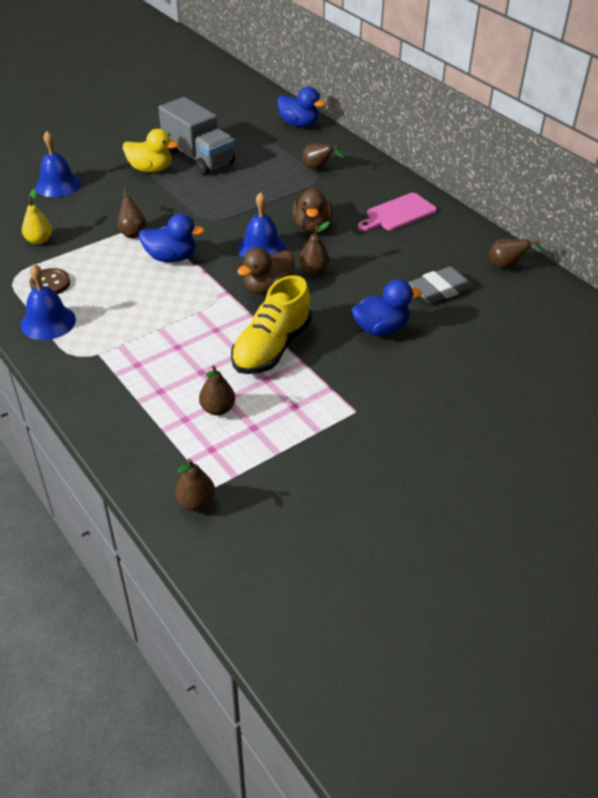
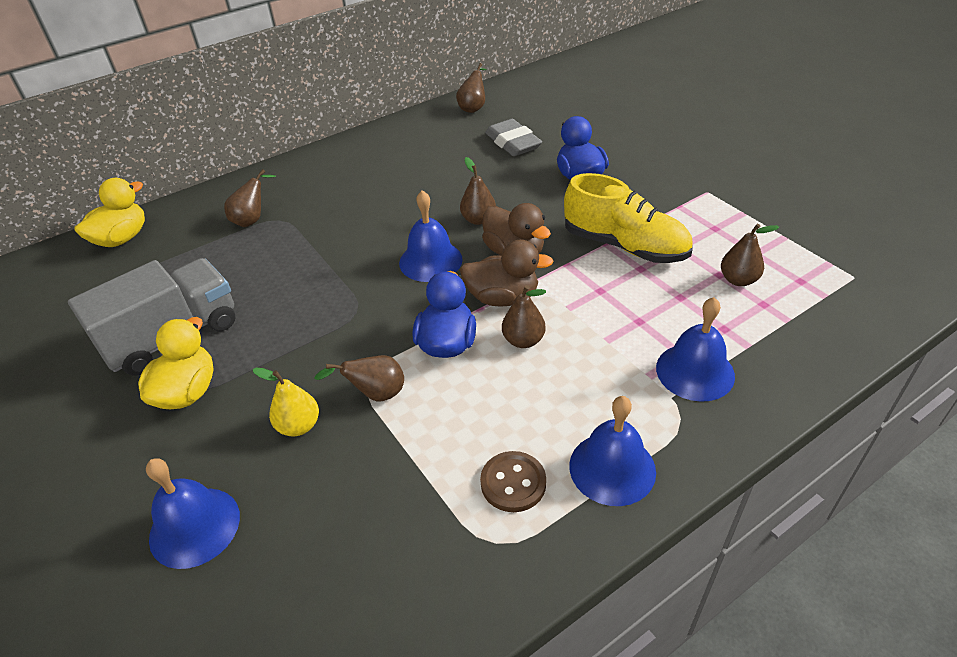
camera: 85 degrees left, 0 degrees up
yellow pear [22,188,52,245] -> yellow pear moved to [253,367,319,437]
brown pear [175,459,215,511] -> brown pear moved to [502,285,546,348]
blue duck [277,87,325,127] -> yellow duck [75,178,145,247]
brown duck [292,187,333,232] -> brown duck moved to [460,240,553,307]
pink cutting board [358,193,437,231] -> none
none -> blue bell [656,297,735,402]

